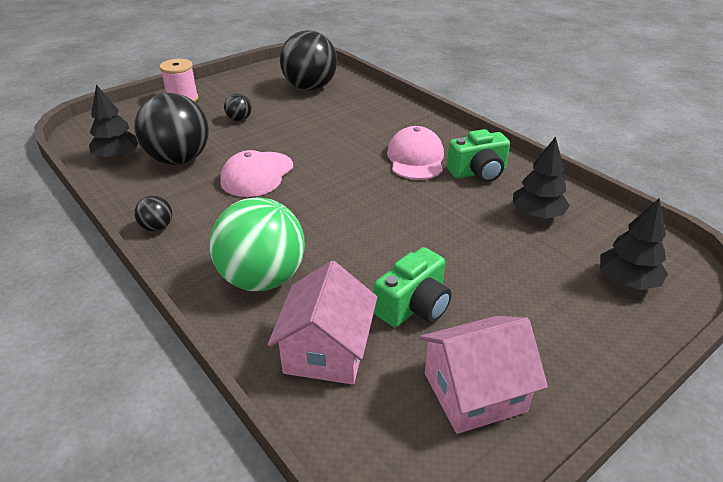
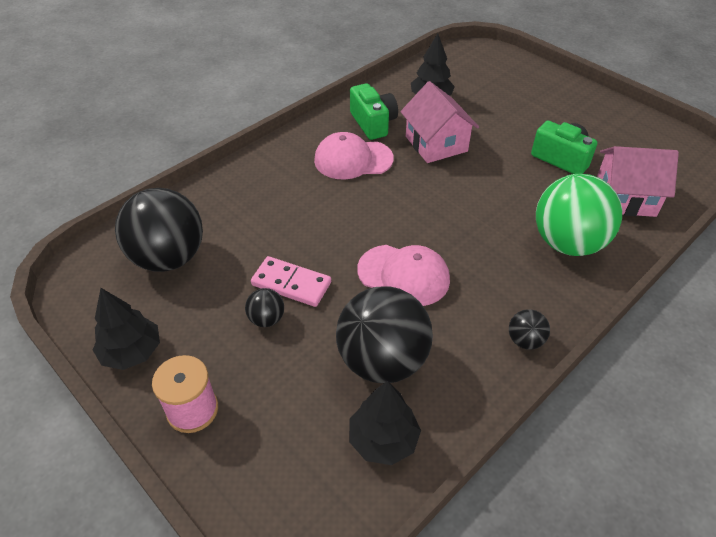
camera: 95 degrees left, 10 degrees up
pink house [419,316,548,434] -> pink house moved to [400,81,479,163]
black tree [600,198,668,290] -> black tree moved to [93,288,160,370]
none -> pink domino [251,256,331,307]

